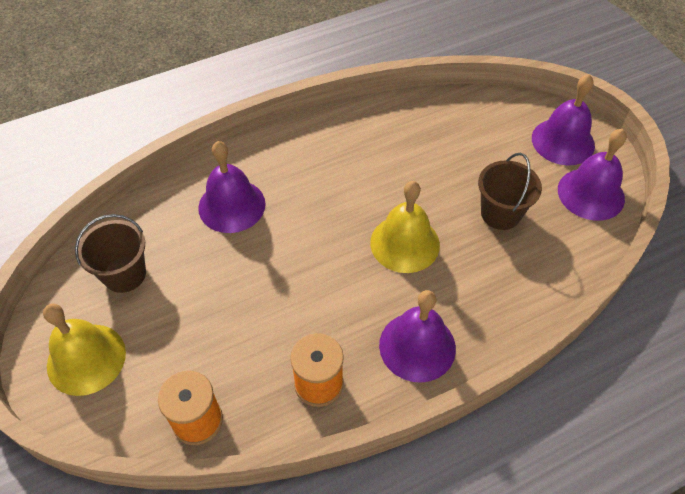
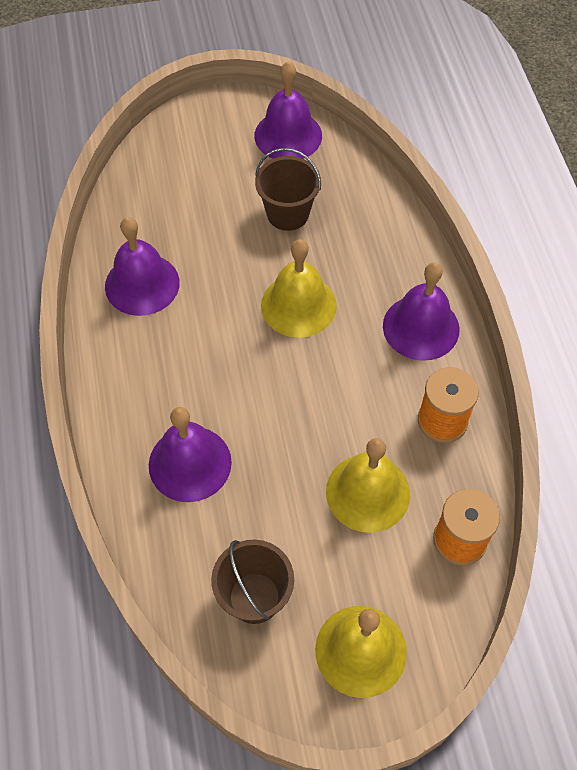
camera: 75 degrees left, 5 degrees up
purple bell [532,74,595,165] -> purple bell moved to [105,217,180,316]
none -> yellow bell [326,438,410,533]

